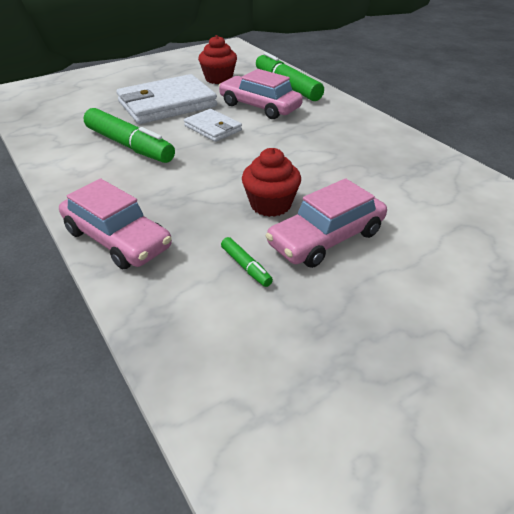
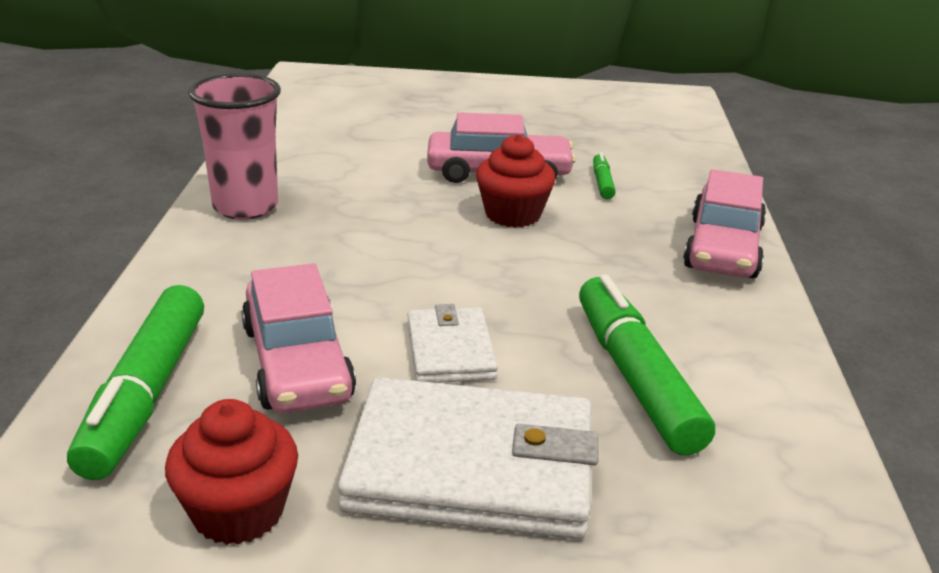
camera: 145 degrees left, 10 degrees down
pink car [59,179,172,269] -> pink car turned 150 degrees counterclockwise [683,169,766,278]
none -> pink cup [188,73,281,220]

